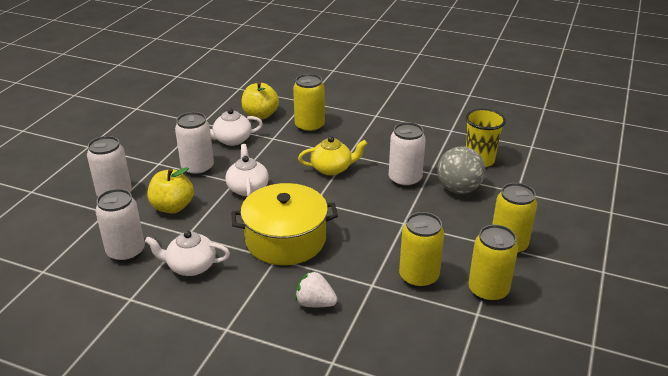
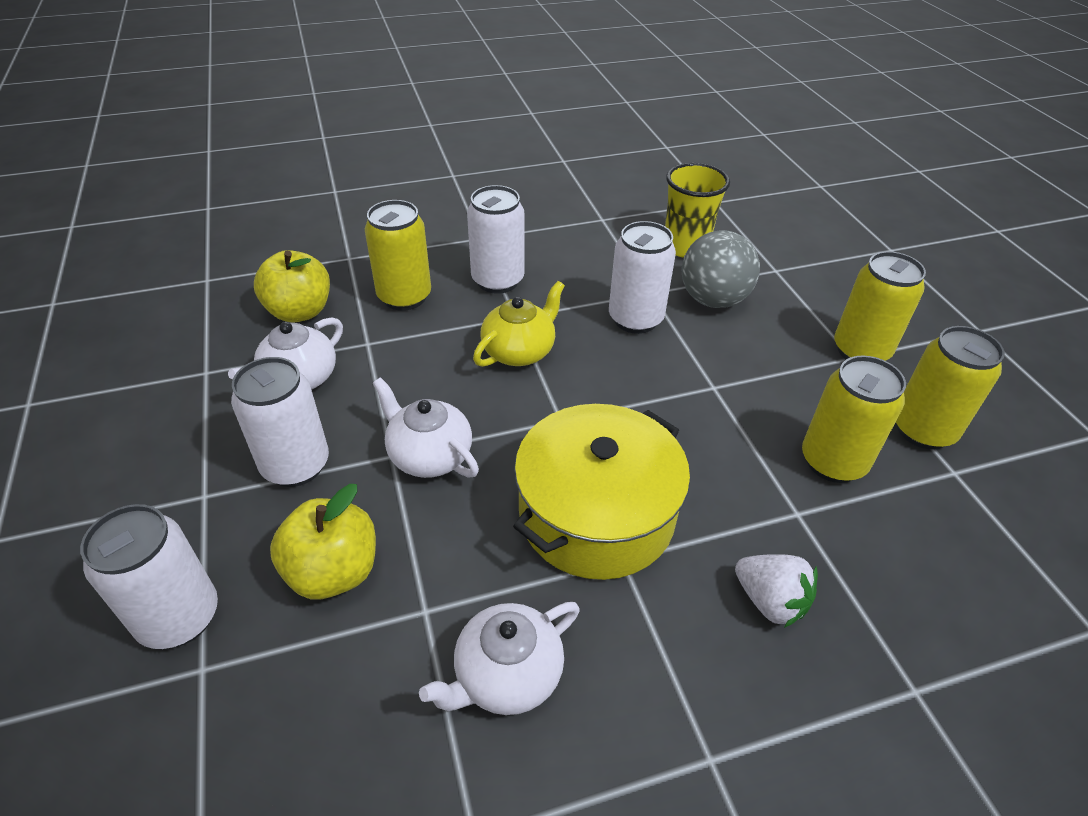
camera: 40 degrees left, 10 degrees up
white can [95,189,145,262] -> white can moved to [467,185,524,294]
white strawberry [295,271,337,307] -> white strawberry turned 120 degrees counterclockwise [735,554,818,628]

